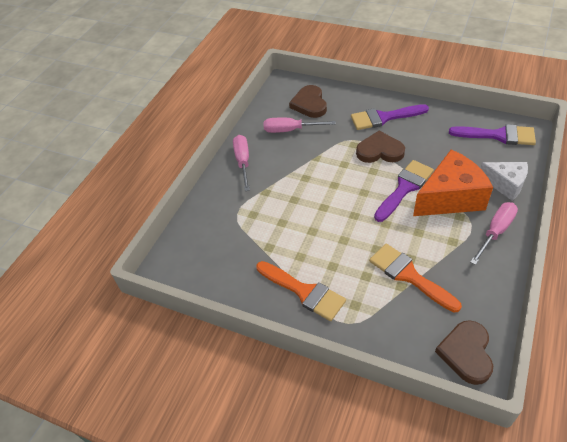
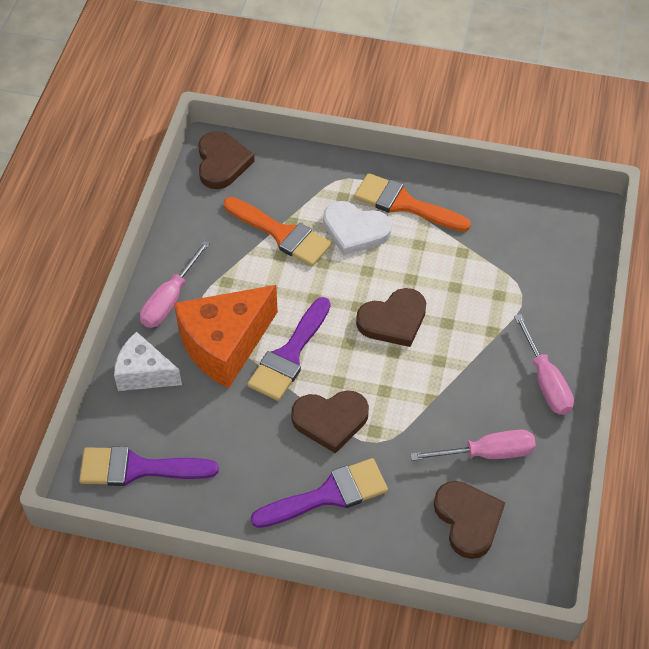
camera: 165 degrees right, 5 degrees up
none -> white heart [323,201,392,255]
none -> brown heart [356,288,426,347]

